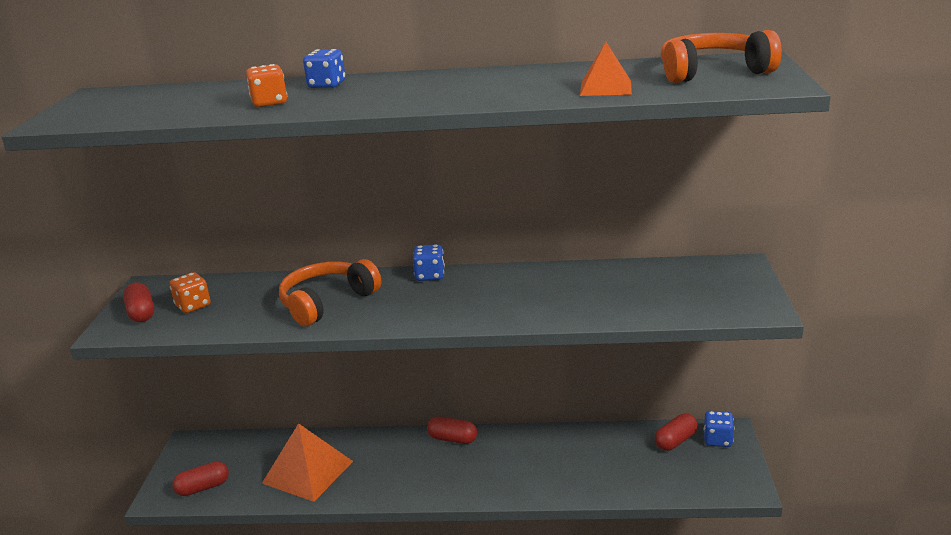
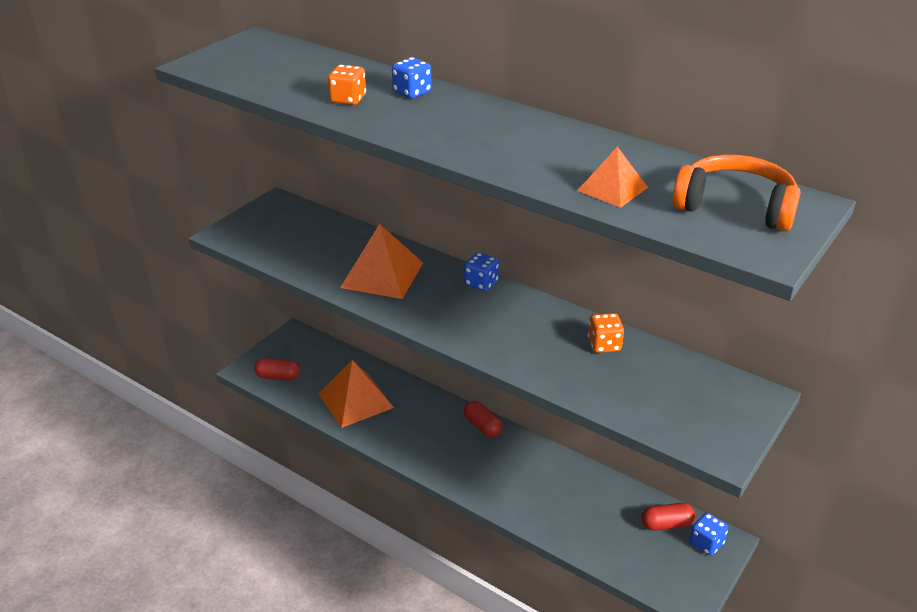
camera: 30 degrees right, 10 degrees up
red capsule [123,282,154,322] -> none
orange dice [169,272,211,313] -> orange dice moved to [588,313,624,353]
orange headphones [279,259,381,326] -> orange pyramid [340,224,423,299]

